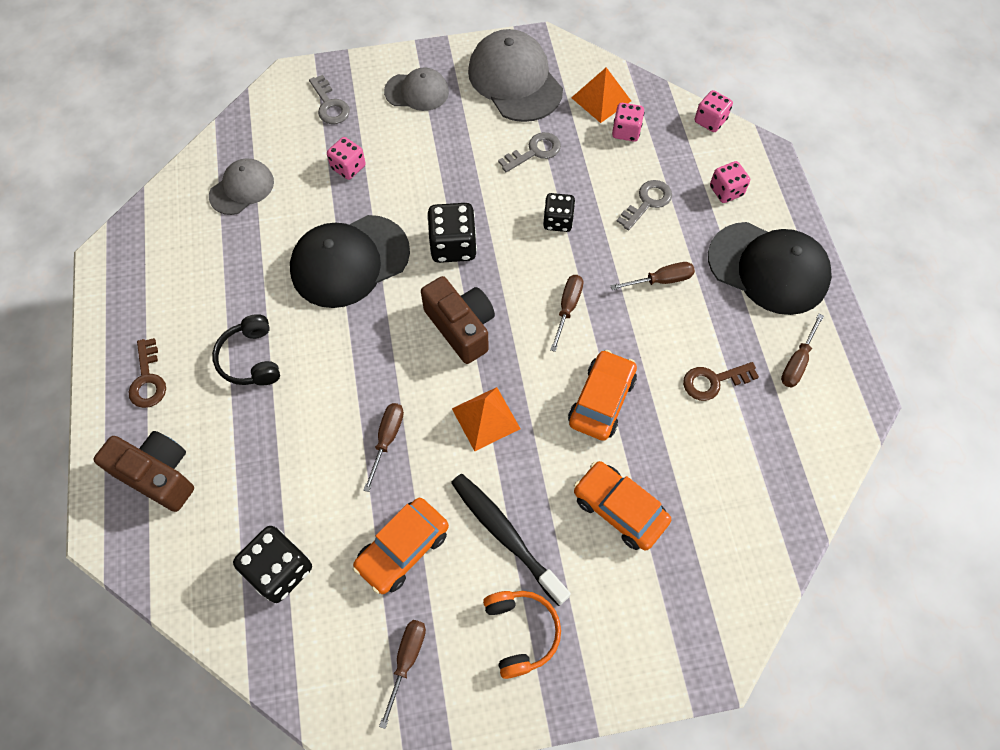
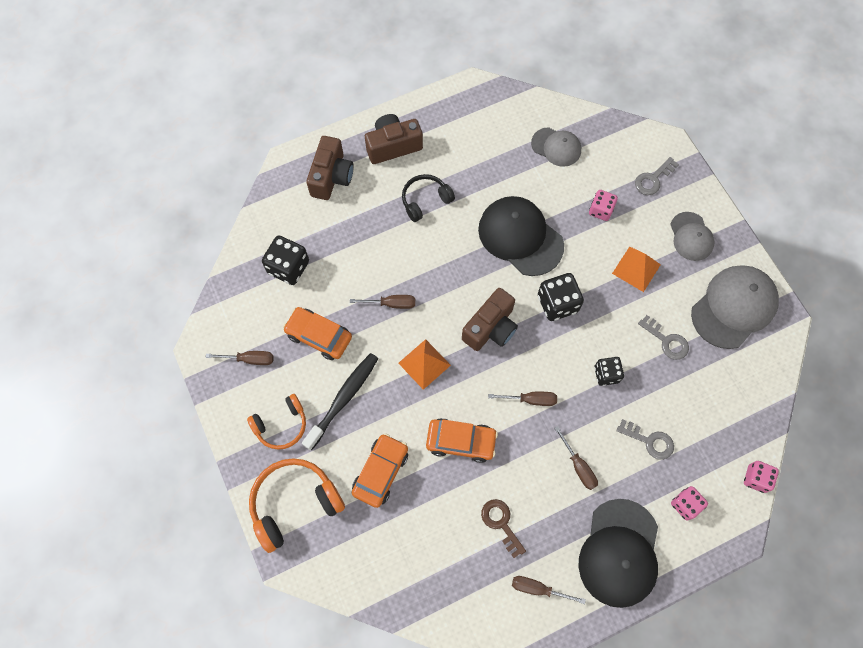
camera: 75 degrees right, 5 degrees up
brown key [129,338,166,408] -> brown camera [365,114,423,164]
orange pyramid [571,67,631,123] -> orange pyramid moved to [612,246,661,292]
pink dice [612,103,645,142] -> none
none -> orange headphones [249,458,345,553]

